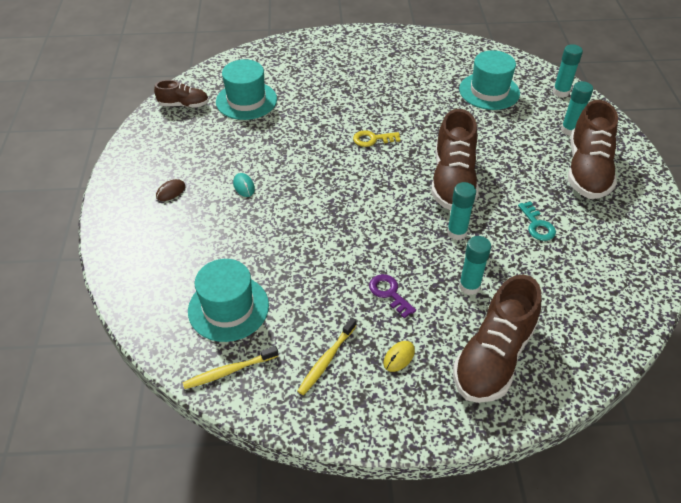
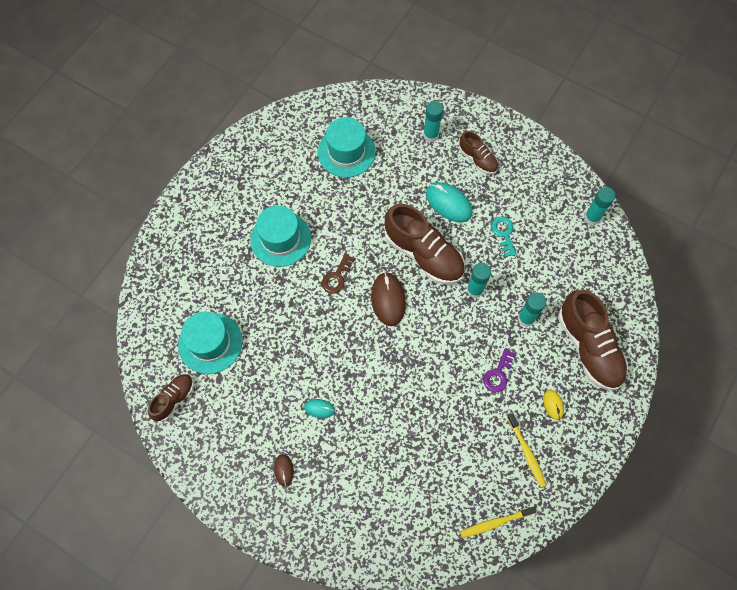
camera: 55 degrees left, 20 degrees up
yellow toothbrush [183,346,279,389] -> yellow toothbrush turned 60 degrees clockwise [460,507,536,538]
turquoise hat [188,259,269,342] -> turquoise hat moved to [250,206,311,267]
yellow key [353,130,400,147] -> brown key [322,253,355,293]
purple key [369,274,416,318] -> purple key turned 60 degrees counterclockwise [483,348,516,392]
turquoise key [518,201,556,241] -> turquoise key turned 120 degrees counterclockwise [491,217,517,257]
turquoise glue stick [553,44,583,97] -> turquoise glue stick moved to [584,187,615,225]
brown shoe [568,100,618,199] -> brown shoe [459,131,498,174], size x0.54
none -> brown mouse [371,272,406,326]
none -> turquoise mouse [426,182,472,223]

